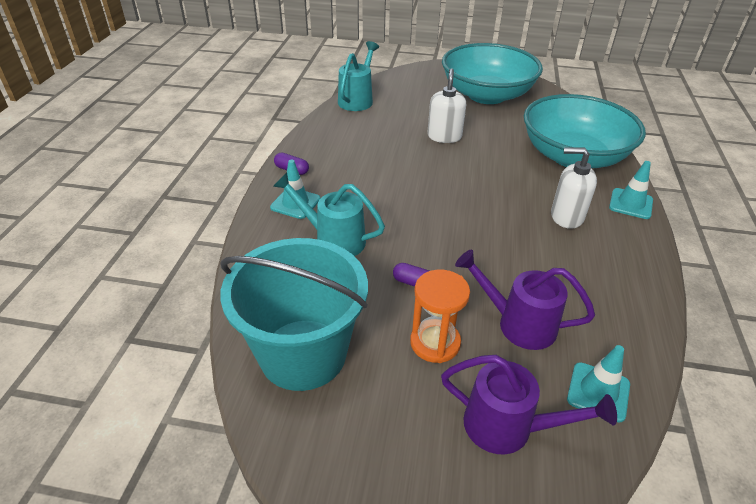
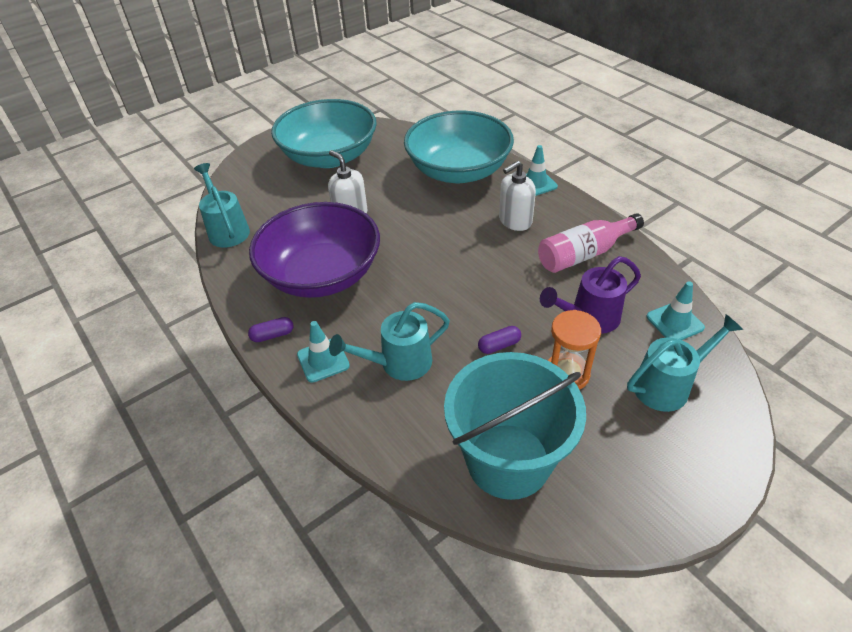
camera: 45 degrees left, 5 degrees up
purple watering can [441,355,617,455] -> turquoise watering can [627,314,743,412]
none -> purple bowl [249,202,380,298]
none -> pink bottle [538,213,644,273]

